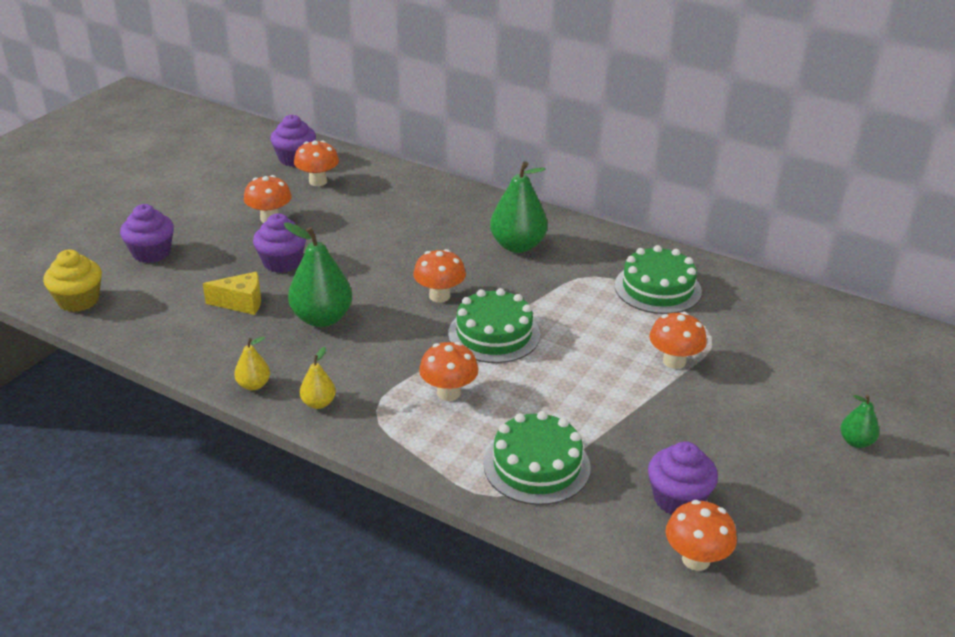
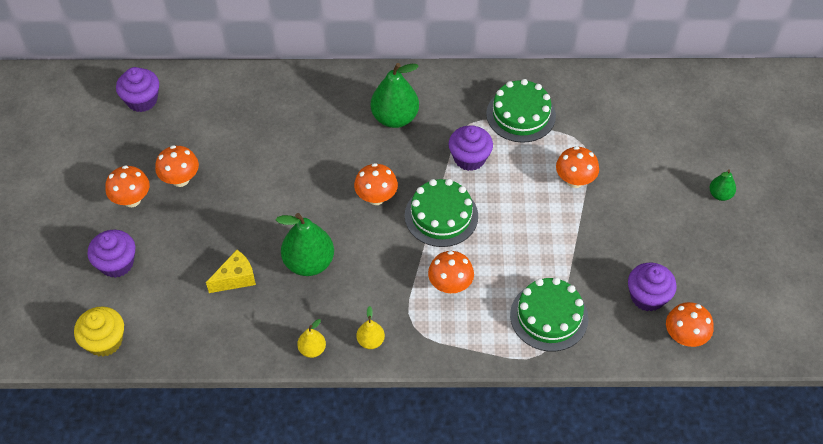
camera: 30 degrees left, 20 degrees up
purple cupcake [253,213,306,273] -> purple cupcake moved to [449,125,493,171]
orange mushroom [294,140,339,186] -> orange mushroom moved to [105,165,150,207]

